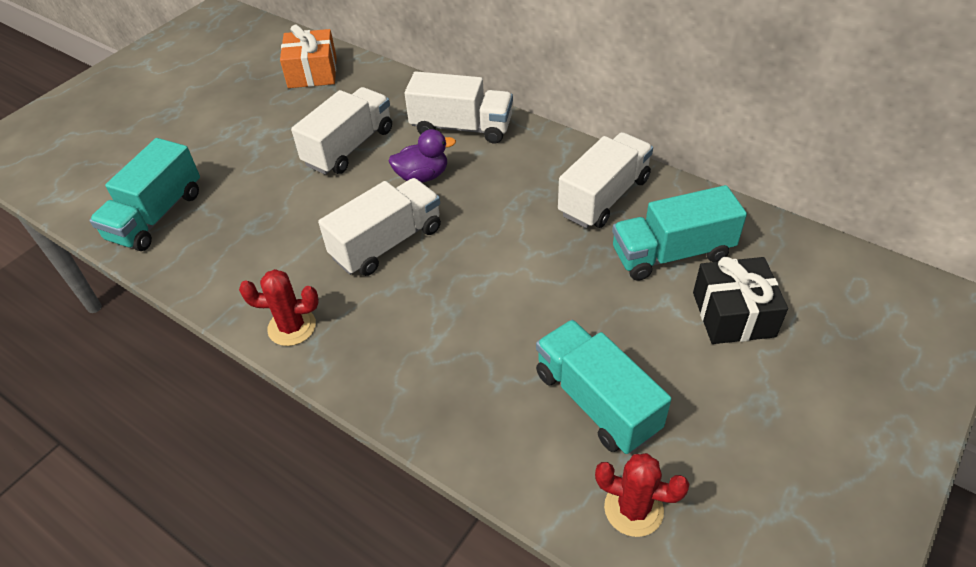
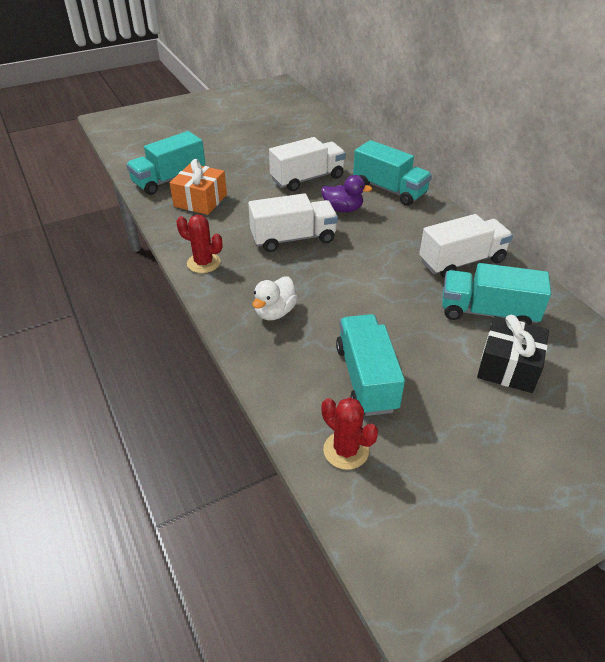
camera: 25 degrees right, 5 degrees down
orange gift [280,24,337,88] -> orange gift moved to [170,159,227,215]
white truck [405,72,513,144] -> turquoise truck [353,140,432,206]
none -> white duck [252,276,298,320]

